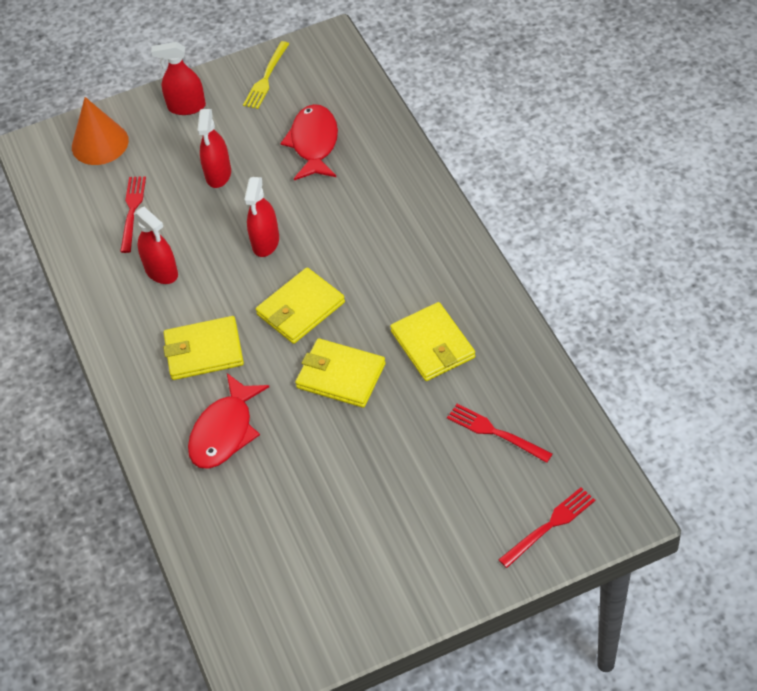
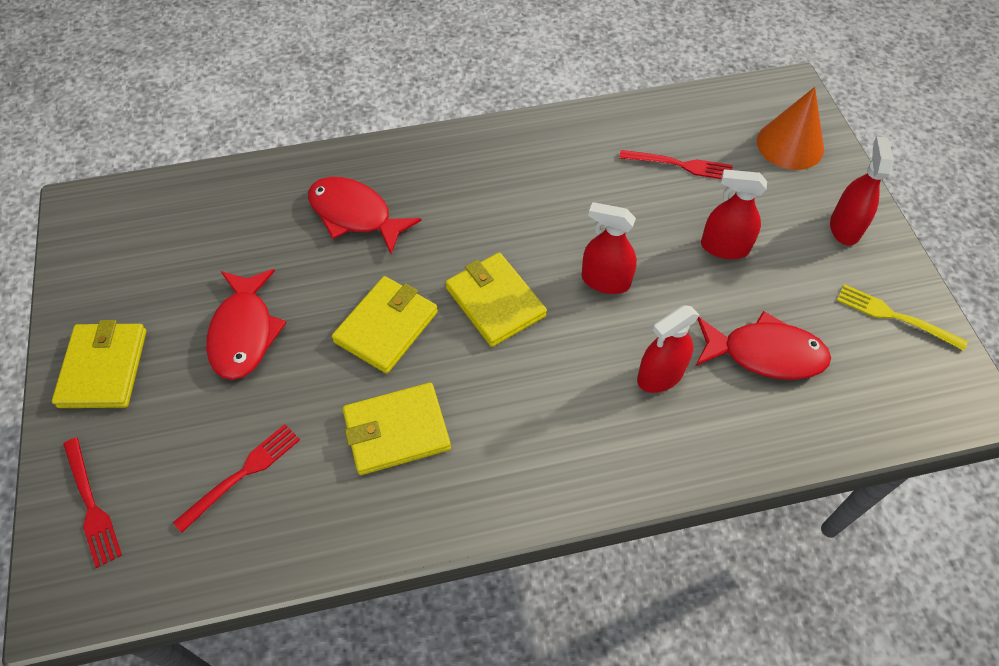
camera: 95 degrees right, 5 degrees up
red spray bottle [134,207,178,284] -> red spray bottle moved to [637,305,699,393]
yellow wallet [163,316,244,380] -> yellow wallet moved to [52,320,146,408]
none -> red fish [206,269,287,380]

